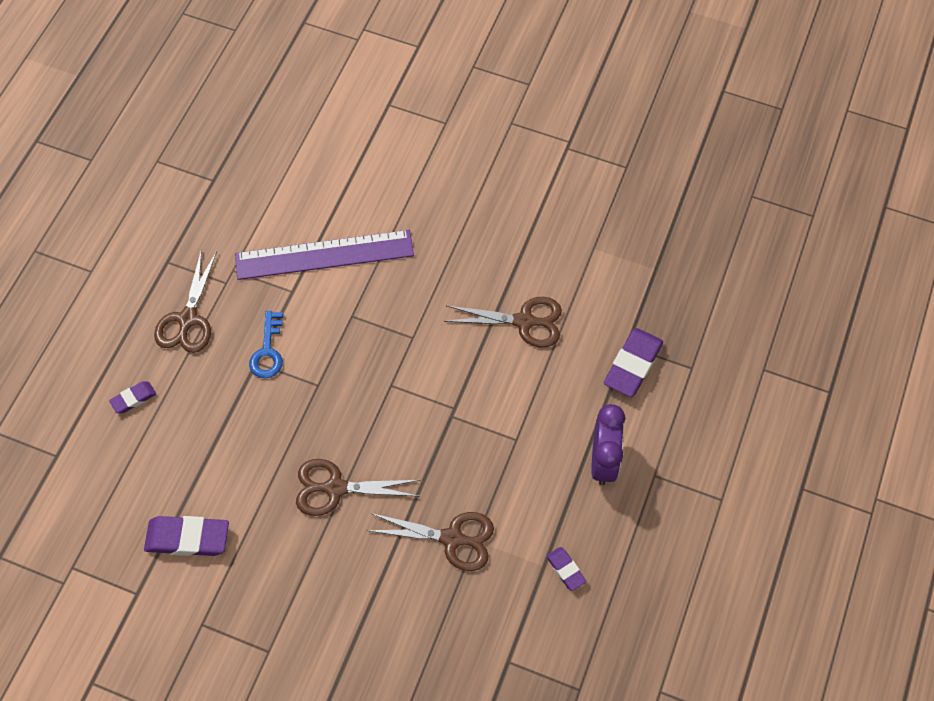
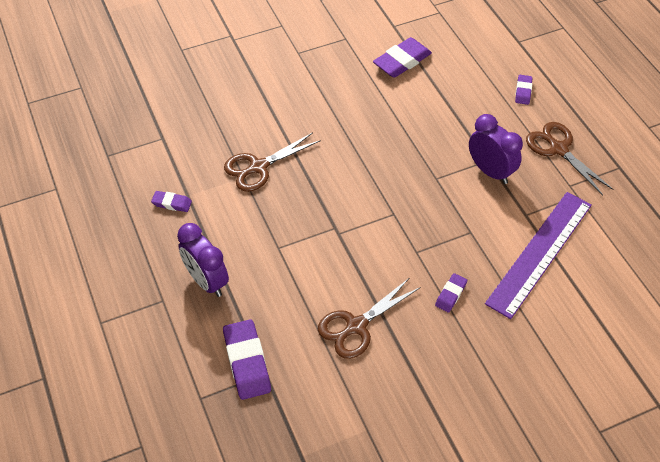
camera: 135 degrees right, 10 degrees down
blue key [249,311,283,378] -> purple clock [469,114,523,184]
brown scissors [296,459,420,516] -> none
none -> purple eraser [435,273,467,312]

